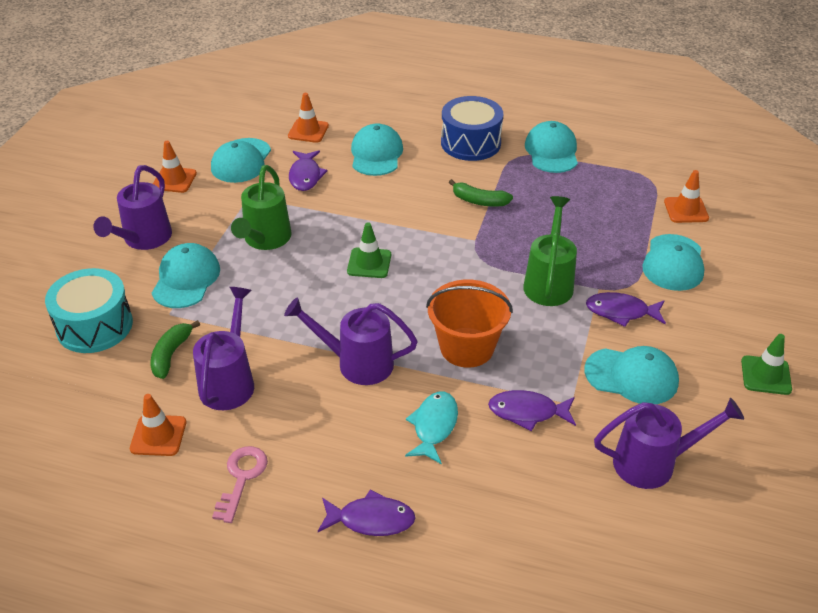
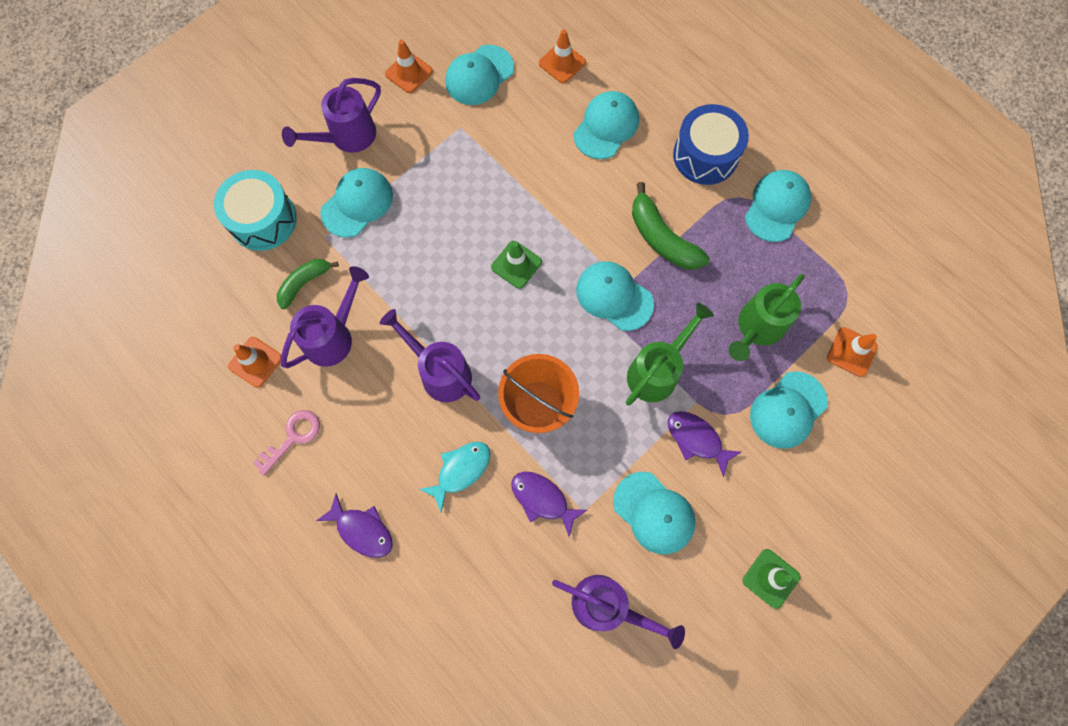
camera: 30 degrees right, 30 degrees up
green watering can [231,165,292,250] -> green watering can moved to [729,274,805,361]
purple fish [289,151,327,191] -> none
green banana [449,179,513,207] -> green banana [632,182,710,269], size x1.54
none -> turquoise cap [576,262,654,331]

